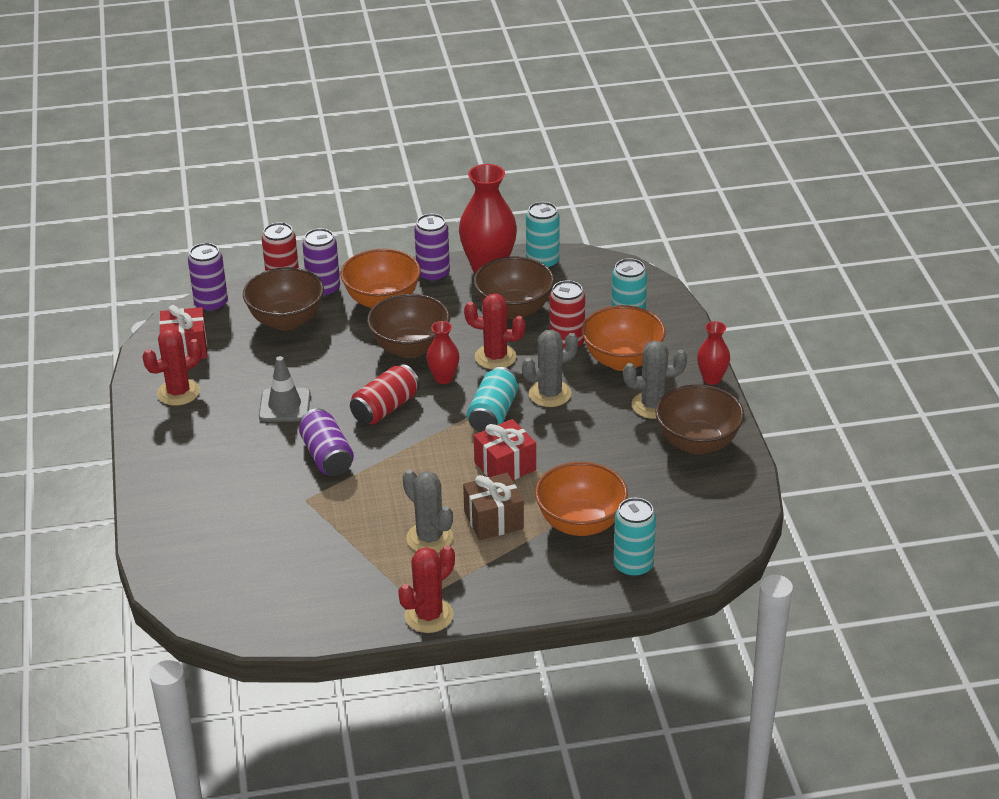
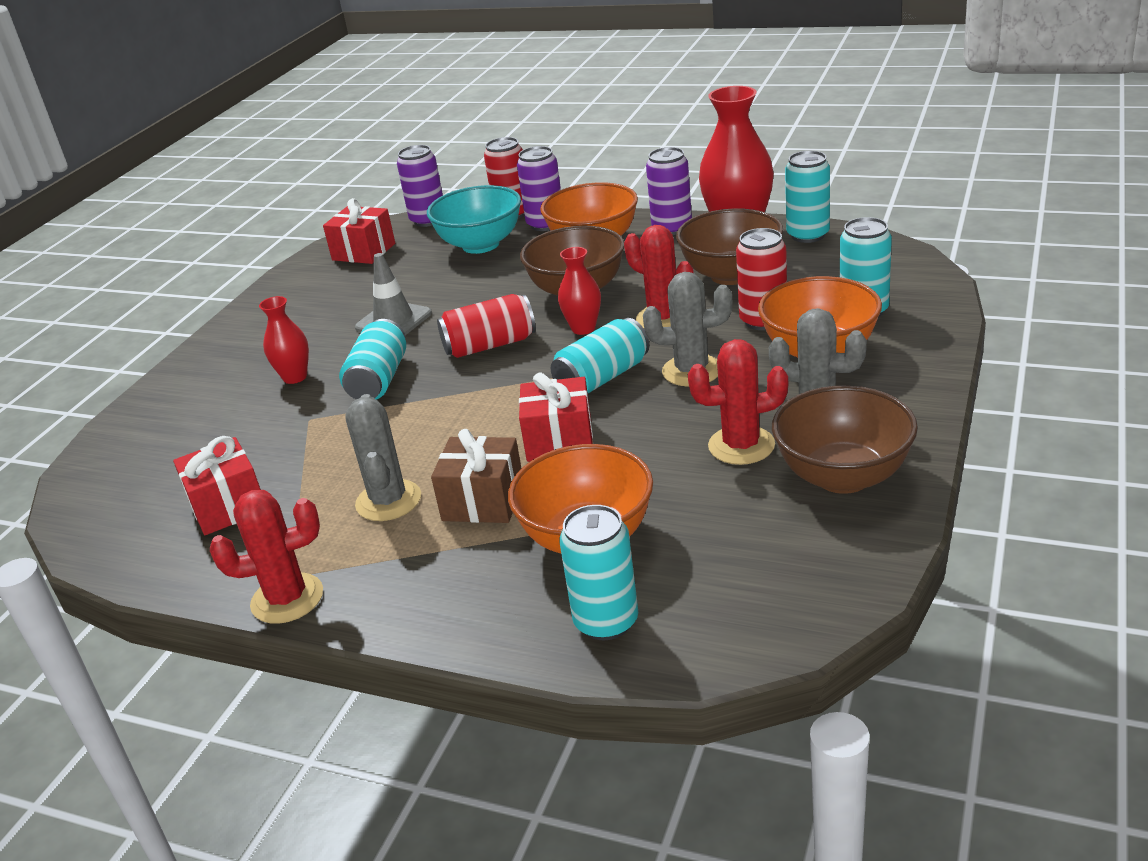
camera: 35 degrees right, 5 degrees down
red cactus [143,328,202,406] -> red cactus moved to [688,339,788,465]
brown bowl [243,267,324,331] -> turquoise bowl [427,185,521,254]
purple can [299,408,354,476] -> turquoise can [339,319,406,400]
red vase [697,321,730,385] -> red vase moved to [259,296,309,384]
none -> red gift [173,436,261,535]

